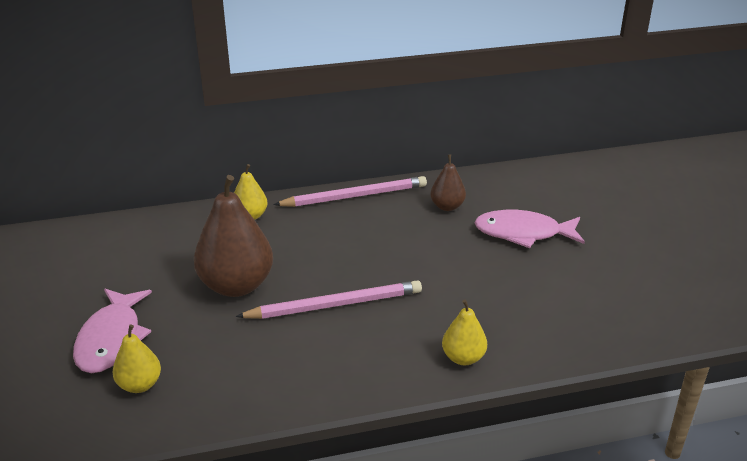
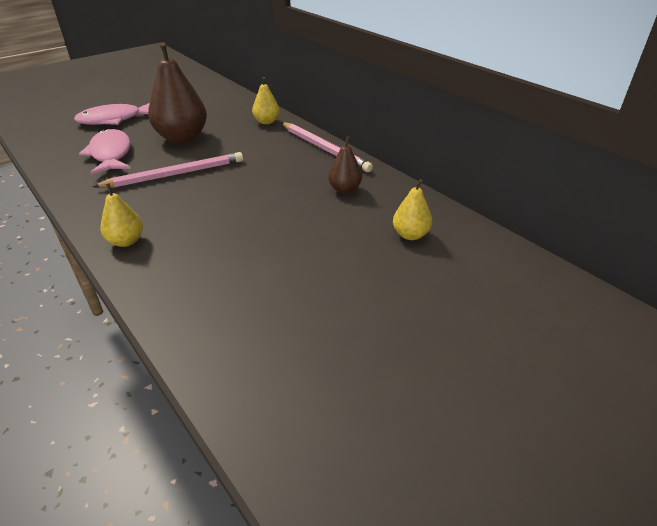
camera: 65 degrees right, 5 degrees up
yellow pear [112,324,161,393] -> yellow pear moved to [393,179,432,240]
pink pencil [236,280,422,319] -> pink pencil turned 75 degrees counterclockwise [93,152,243,188]
pink fish [474,210,585,248] -> pink fish moved to [79,129,131,175]

